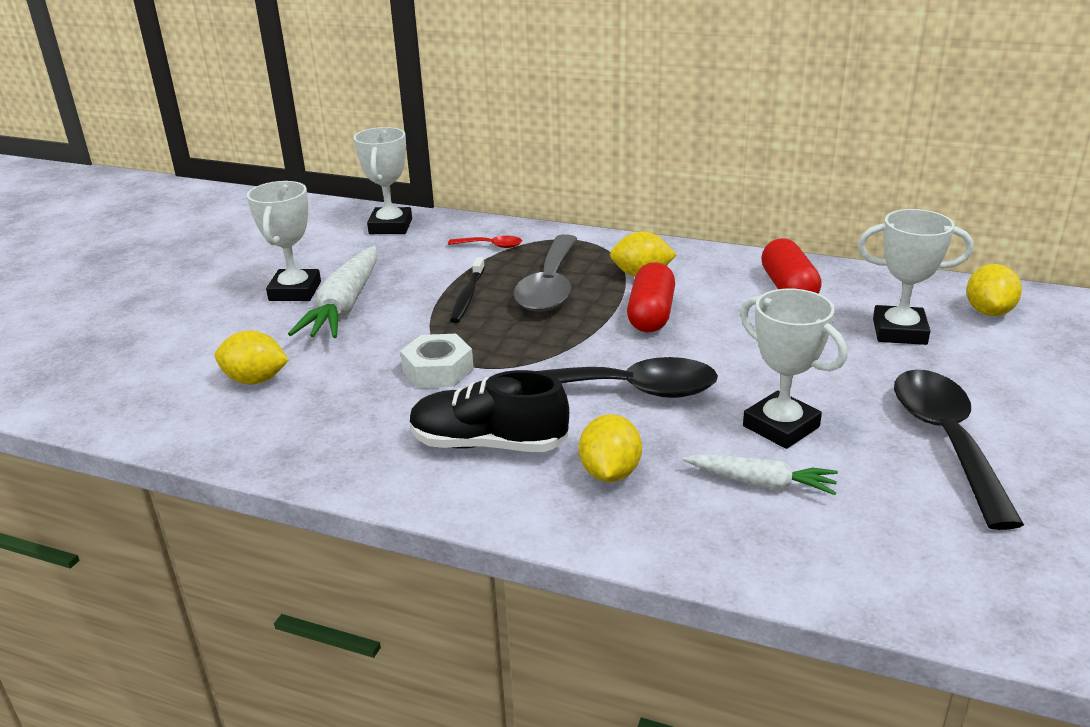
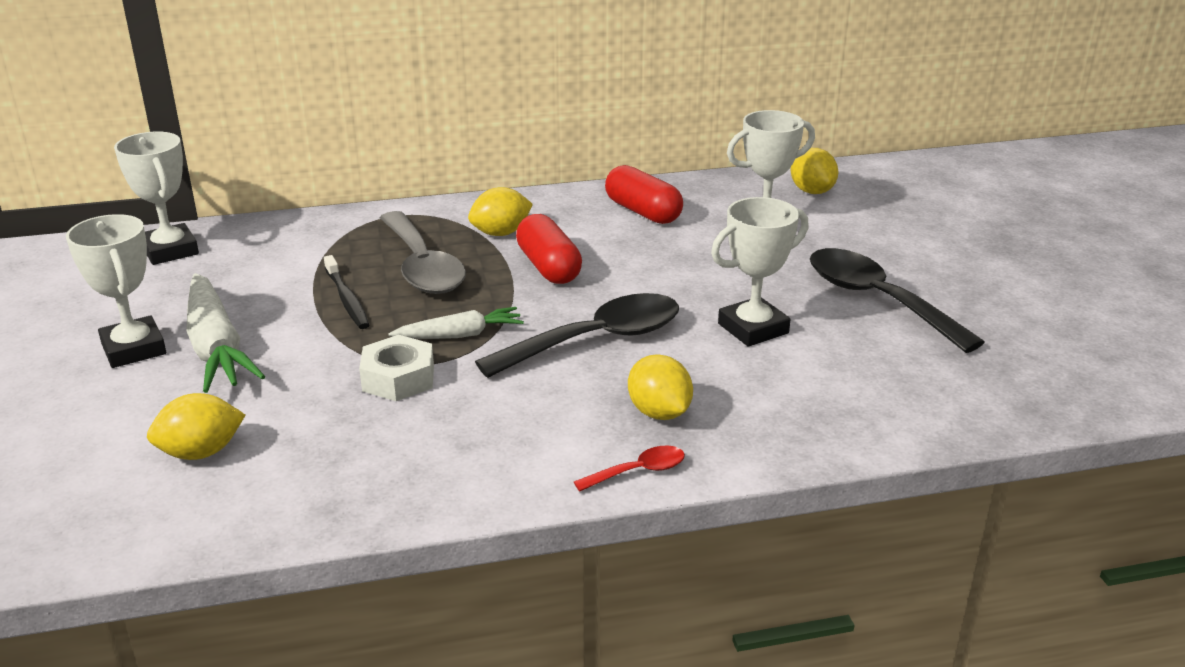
camera: 35 degrees left, 0 degrees up
black shoe [409,370,569,452] -> none
red spoon [448,236,522,248] -> red spoon moved to [574,445,685,492]
white carrot [683,454,838,495] -> white carrot moved to [388,307,524,339]
white trophy [740,289,847,449] -> white trophy turned 45 degrees counterclockwise [711,197,809,347]

